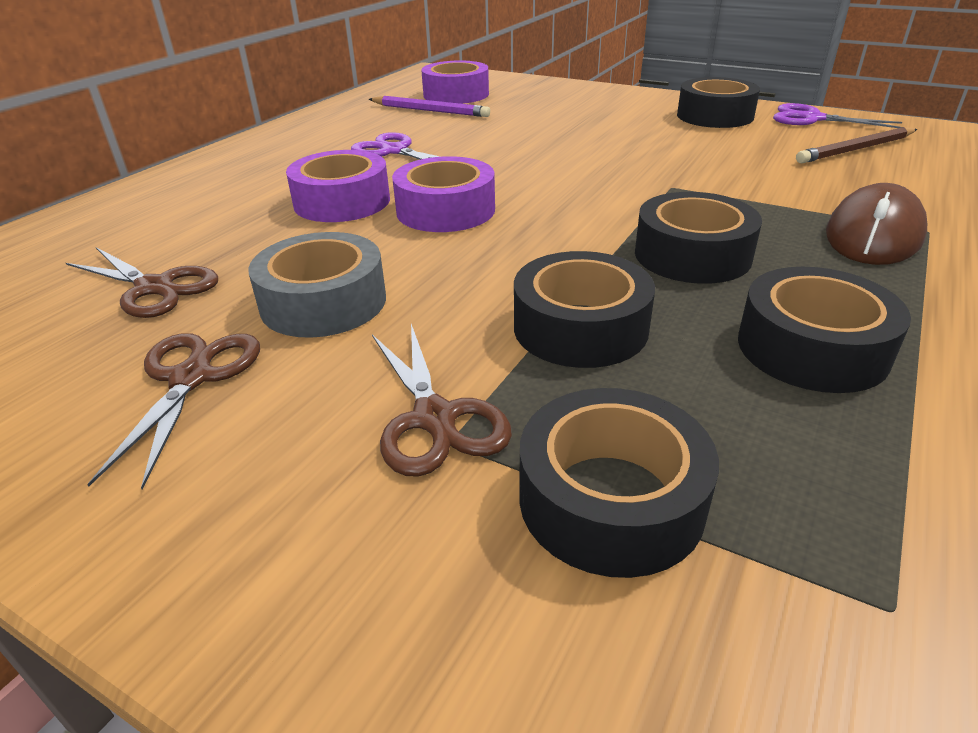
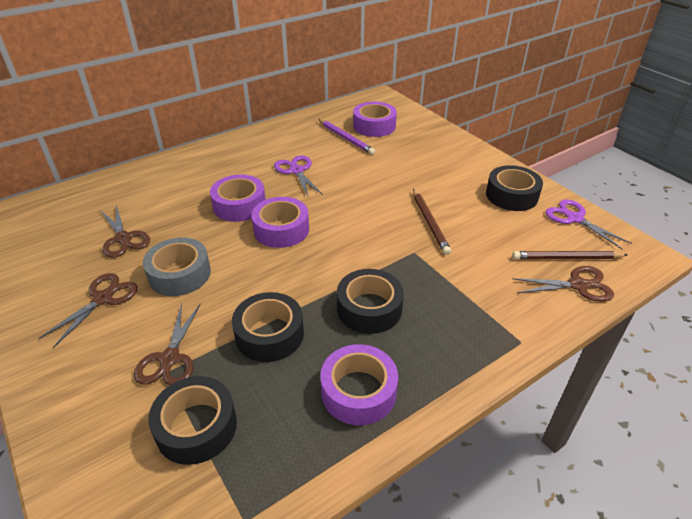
camera: 25 degrees right, 5 degrees up
black tape [738,267,911,393] -> purple tape [320,344,398,425]
brown mouse [826,183,927,265] -> none
none -> brown pencil [413,189,451,255]
none -> brown scissors [512,266,614,302]

